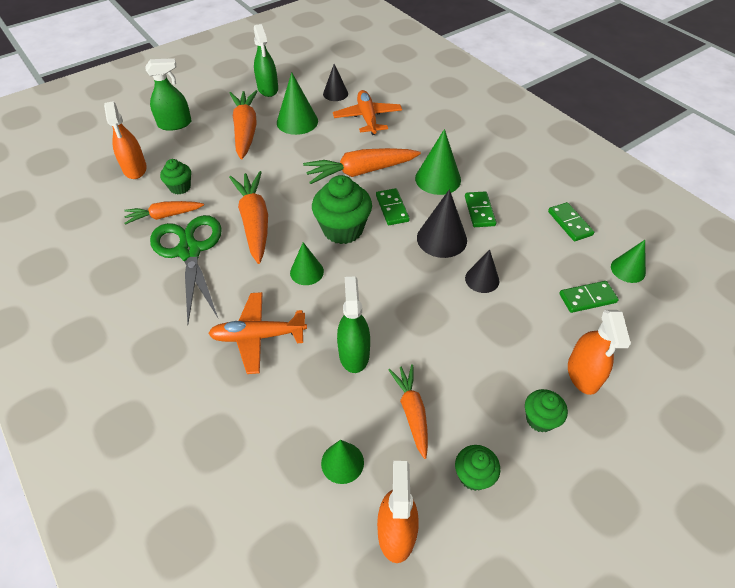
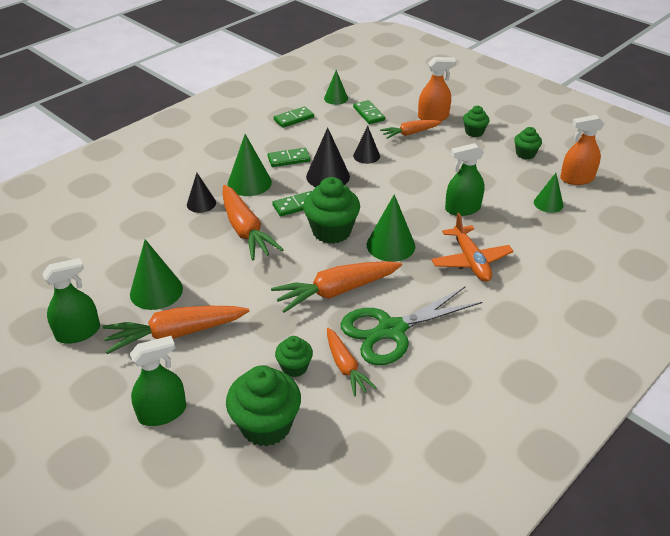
camera: 100 degrees left, 10 degrees down
orange spray bottle [104,101,147,179] -> green cupcake [226,365,301,446]
green spray bottle [145,58,191,131] -> green spray bottle turned 90 degrees clockwise [130,336,186,426]
green cone [290,242,324,285] -> green cone [367,194,415,262], size x1.56
black cone [323,64,348,101] -> black cone moved to [187,173,216,213]
orange plane [333,90,402,135] -> none
orange carrot [388,364,428,459] -> orange carrot moved to [380,120,442,139]

